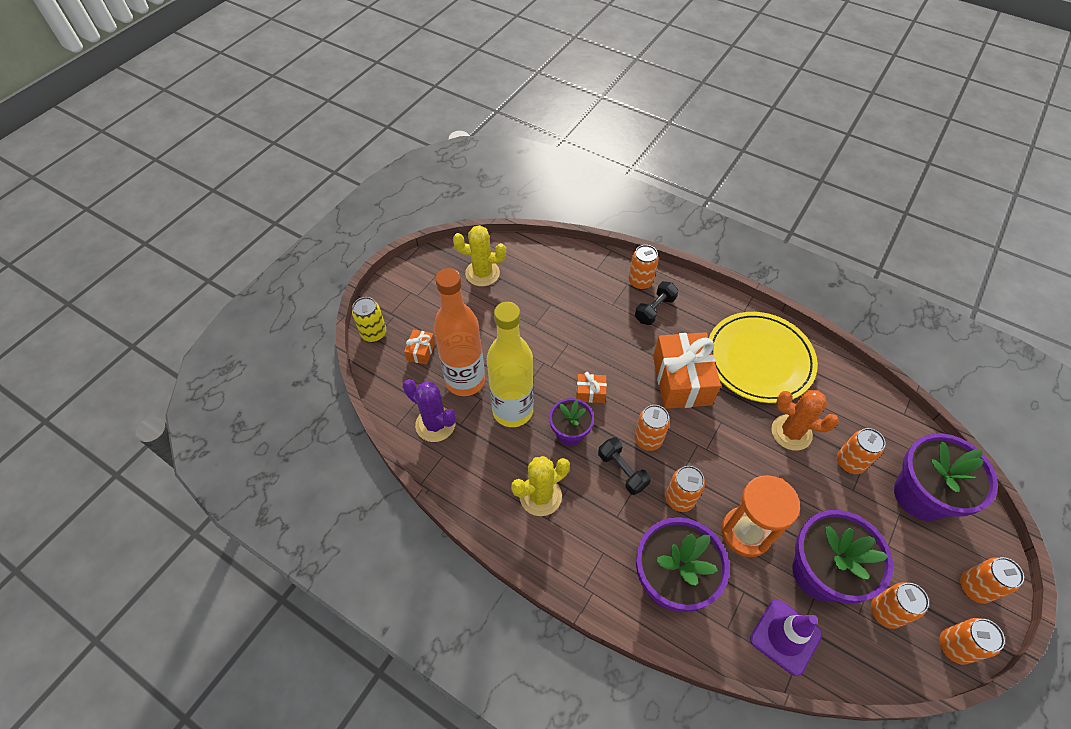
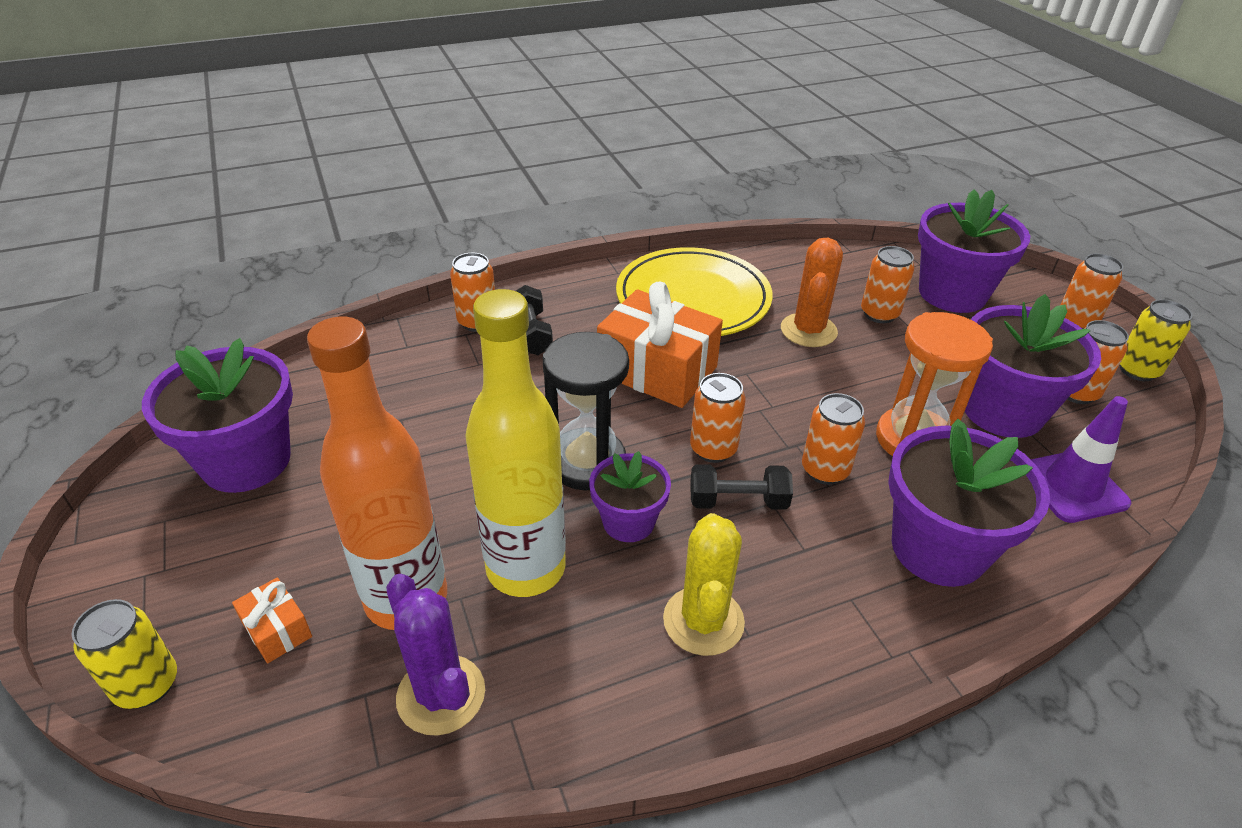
camera: 55 degrees left, 15 degrees down
purple cactus [403,379,456,442] -> purple cactus turned 75 degrees clockwise [386,574,485,736]
yellow cactus [453,225,506,286] -> purple flower pot [142,338,293,493]
orange gift [576,372,607,403] -> black hourglass [543,332,629,490]
orange cactus [772,390,839,451] -> orange cactus turned 45 degrees counterclockwise [781,238,843,347]
orange can [939,618,1005,664] -> yellow can [1120,300,1193,381]

